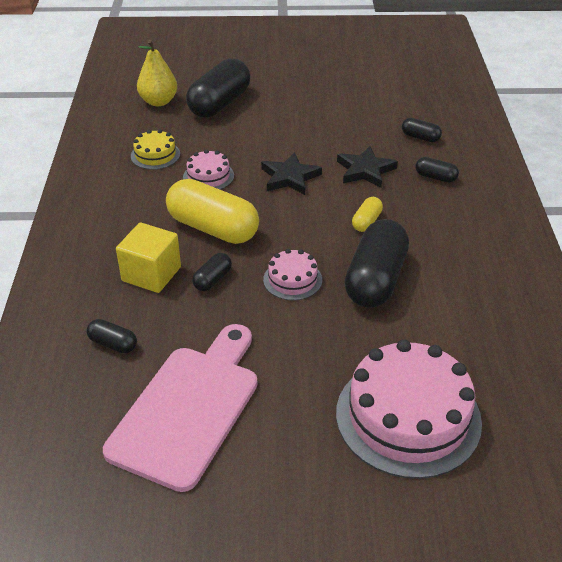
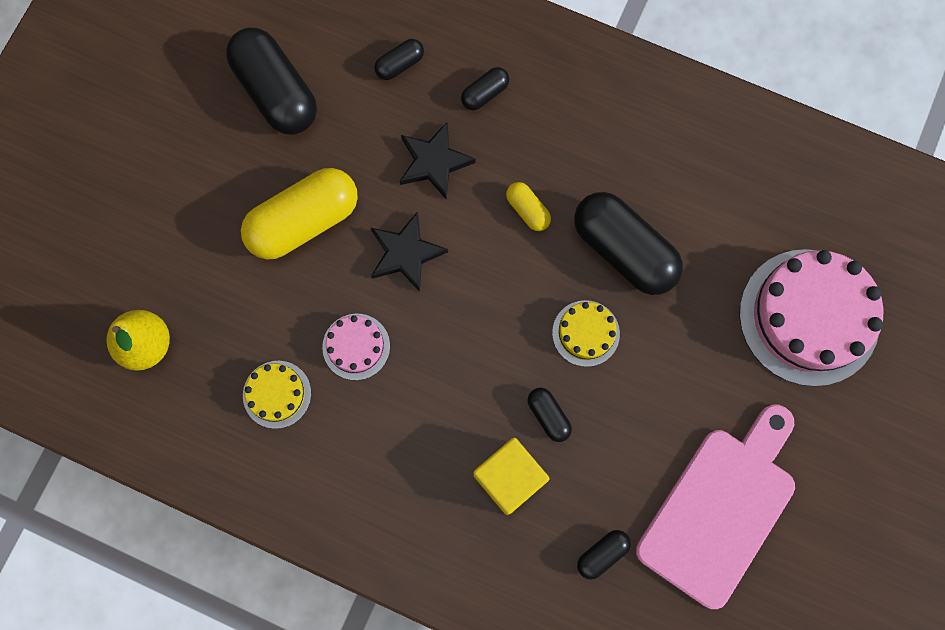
camera: 65 degrees left, 35 degrees up
pink cutting board [103,324,257,492] -> pink cutting board turned 75 degrees clockwise [636,405,795,609]
yellow capsule [166,179,259,244] -> yellow capsule moved to [241,168,358,260]
black capsule [186,58,251,118] -> black capsule moved to [226,28,317,135]
pink cake [263,249,322,300] -> yellow cake [552,300,620,367]

